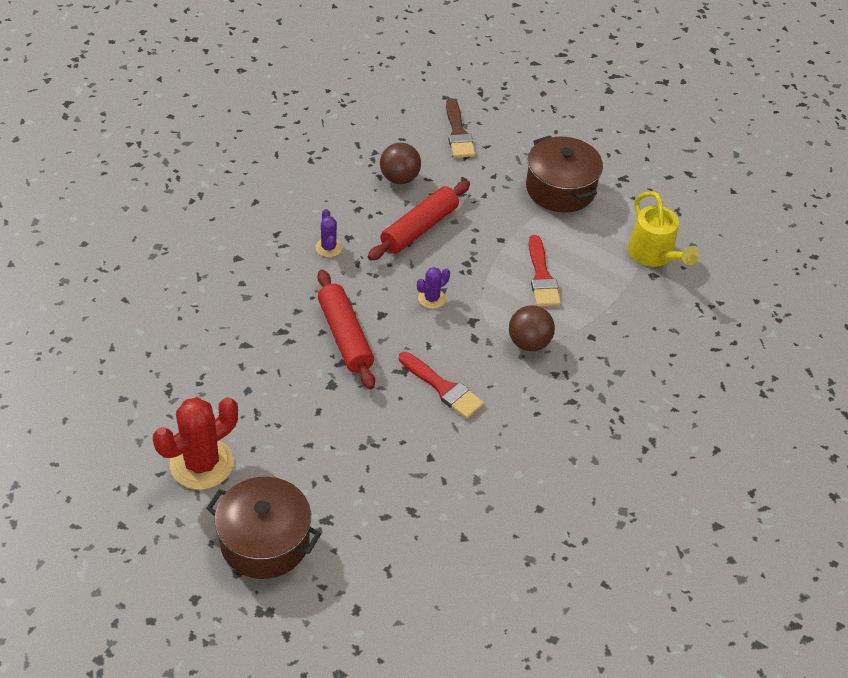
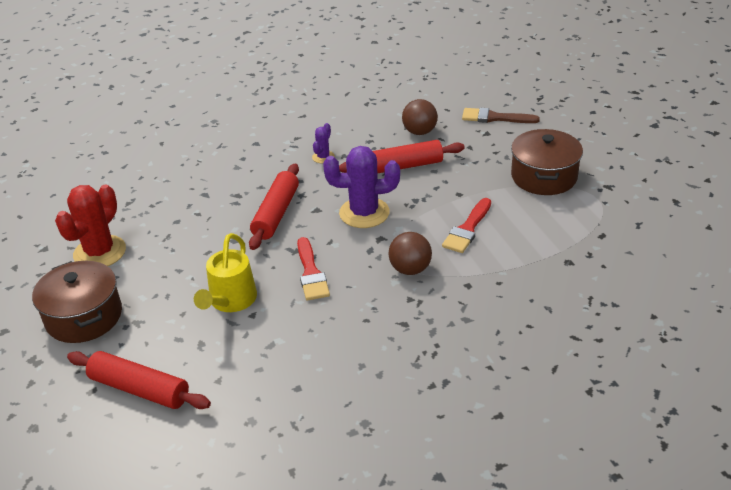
camera: 40 degrees right, 10 degrees down
red cactus [153,397,238,490] -> red cactus turned 60 degrees counterclockwise [55,184,126,266]
purple cactus [417,267,450,309] -> purple cactus [323,146,400,228], size x2.04
brown brush [446,98,475,158] -> brown brush turned 75 degrees clockwise [462,108,540,123]
yellow watering can [628,191,699,267] -> yellow watering can moved to [194,233,257,312]
none -> red rolling pin [67,351,211,409]

